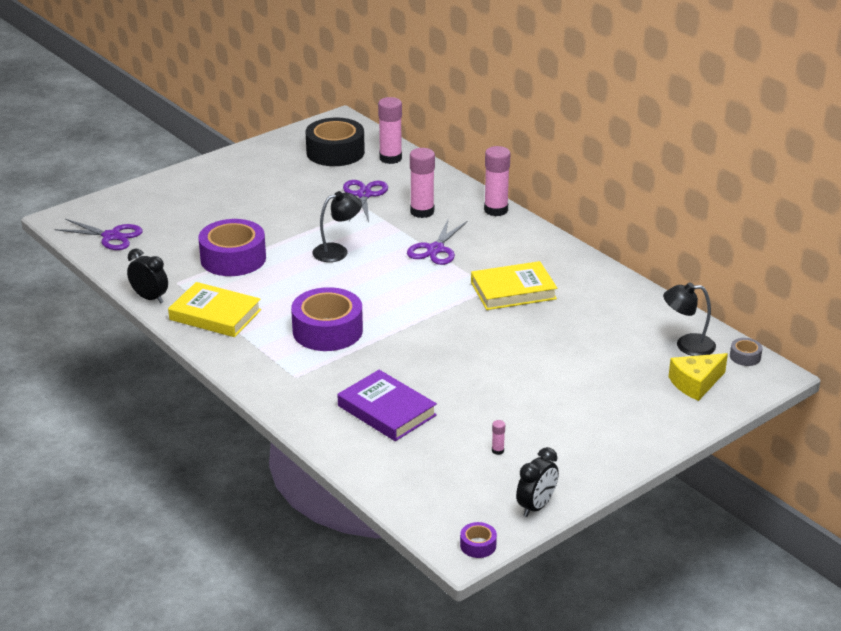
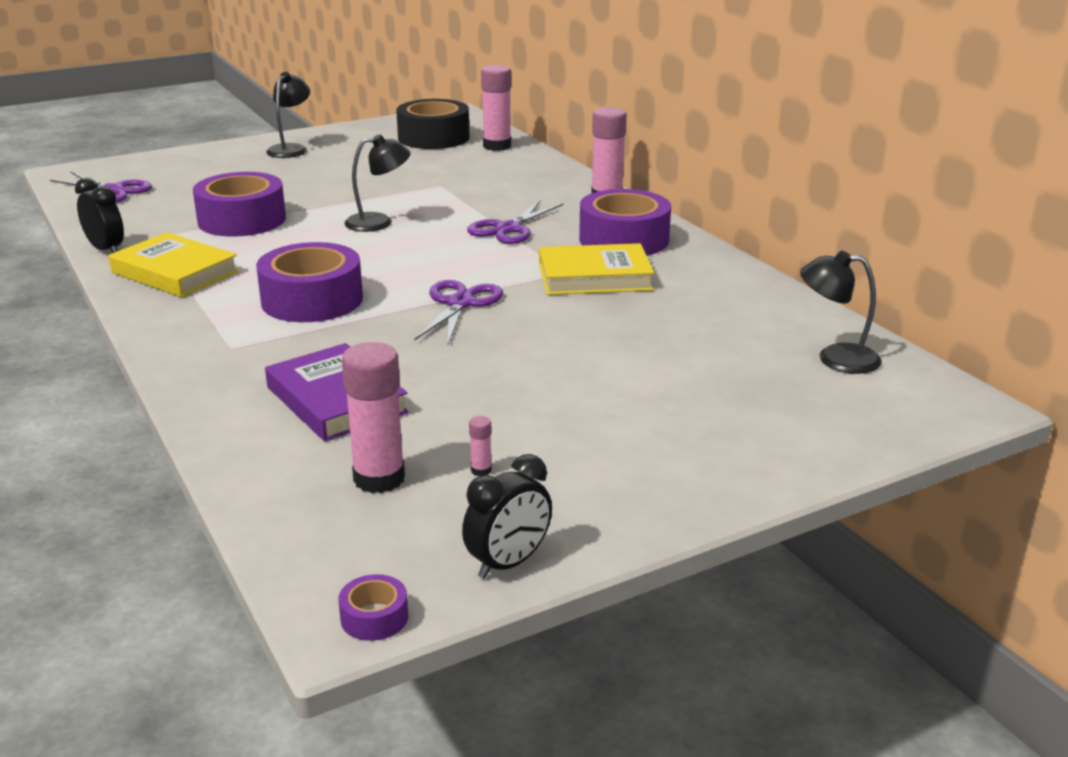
camera: 10 degrees right, 5 degrees down
purple scissors [343,180,388,222] -> purple scissors moved to [414,280,503,344]
pink glue stick [410,148,435,218] -> pink glue stick moved to [342,342,405,493]
yellow cheese [669,353,728,401] -> none
grey tape [730,338,763,366] -> none
none -> black lamp [266,72,310,158]
none -> purple tape [579,189,671,256]

